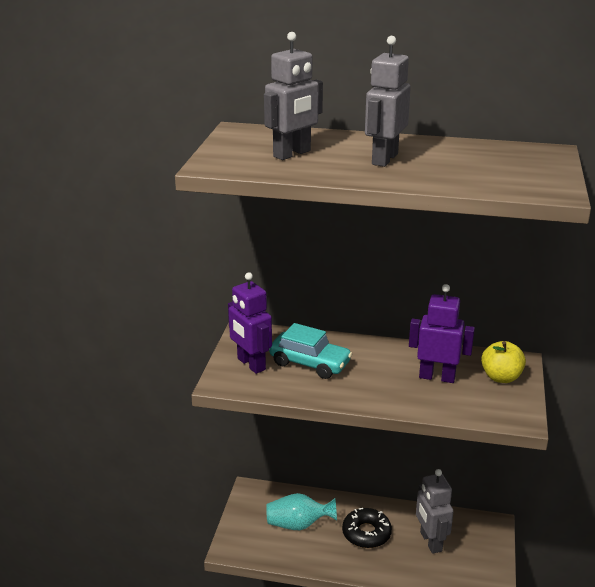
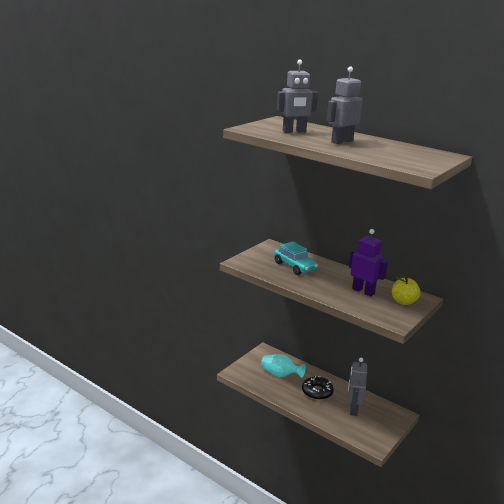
camera: 25 degrees right, 5 degrees down
purple robot [228,272,272,374] -> none

